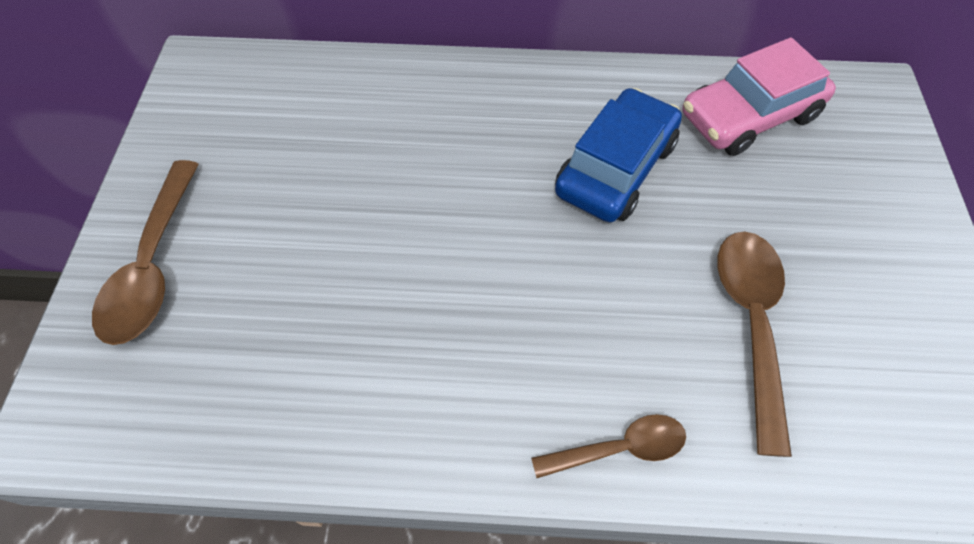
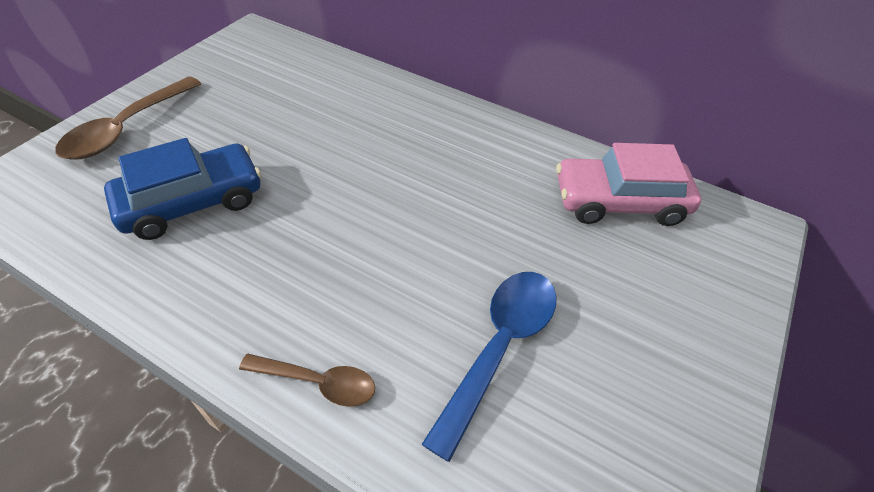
camera: 25 degrees right, 10 degrees down
blue car [555,88,682,222] -> blue car moved to [104,138,261,240]
brown spoon [717,232,792,457] -> blue spoon [422,272,557,462]

